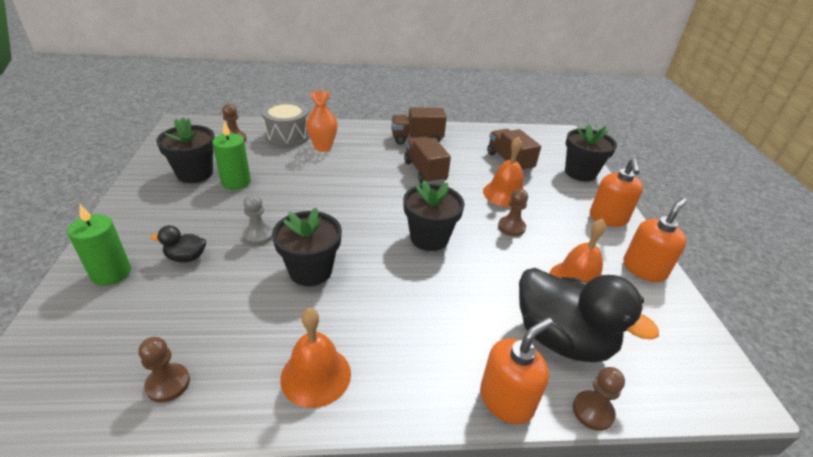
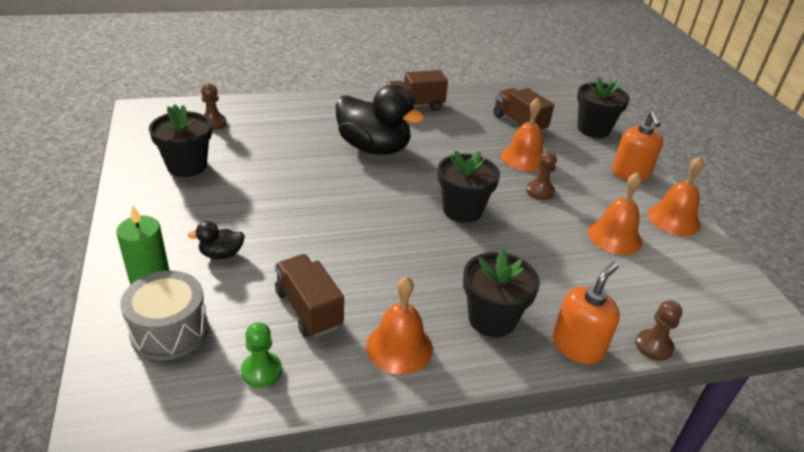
camera: 10 degrees left, 0 degrees up
brown pawn [139,337,190,403] -> green pawn [241,322,282,388]
green candle [212,121,251,190] -> none
grey pawn [243,194,273,245] -> none
grey drum [262,101,309,147] -> grey drum moved to [120,271,209,361]
black flower pot [272,208,342,286] -> black flower pot moved to [463,249,540,337]
orange vase [306,91,338,152] -> none
brown truck [404,137,451,184] -> brown truck moved to [275,254,344,338]
black duck [519,268,659,362] -> black duck moved to [336,85,425,155]
orange soap dispenser [624,198,687,282] -> orange bell [648,156,704,236]

